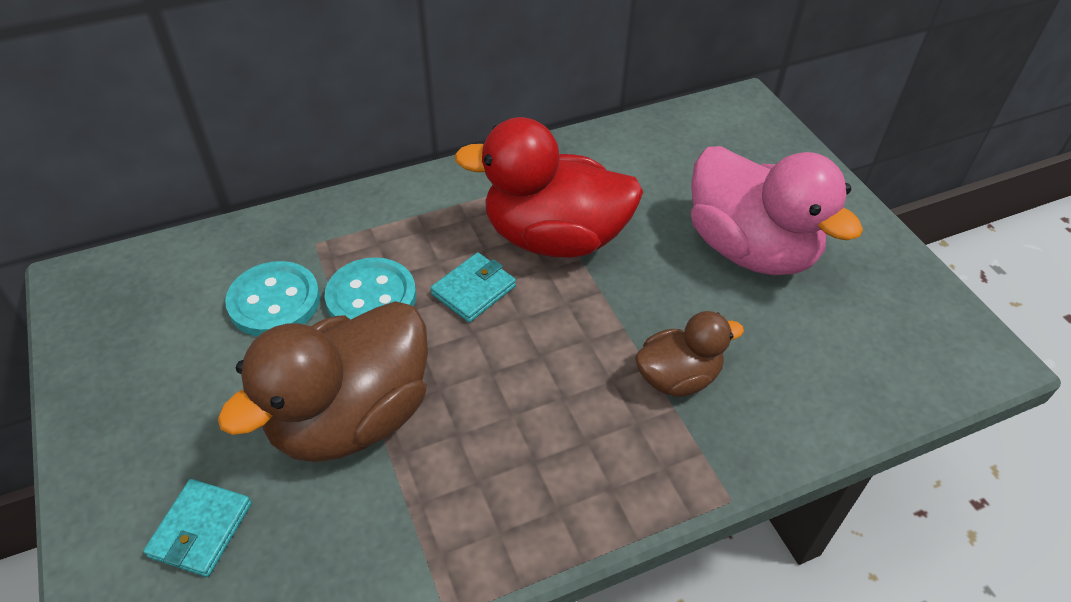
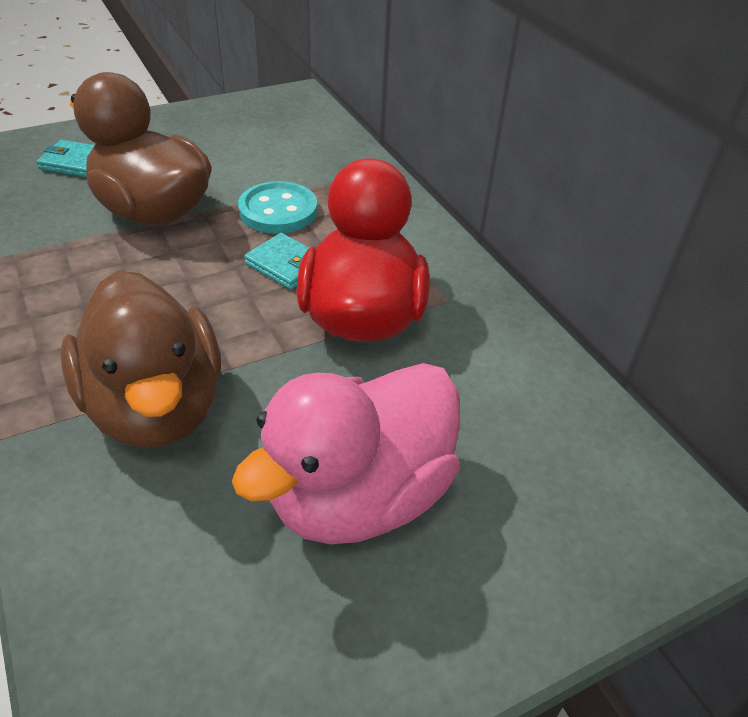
camera: 85 degrees right, 5 degrees down
turquoise button [225,261,320,336] -> none
brown duck [635,311,744,397] -> brown duck [61,270,221,448], size x1.85

